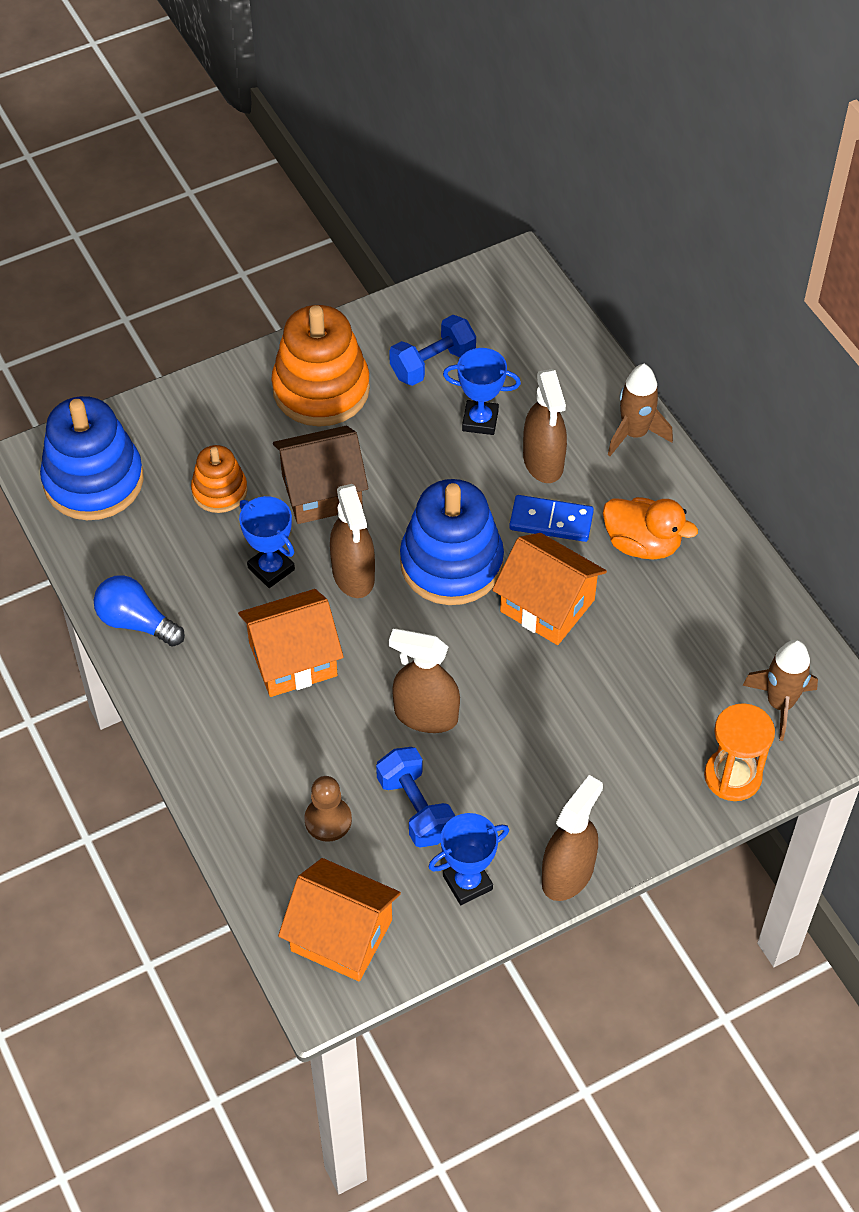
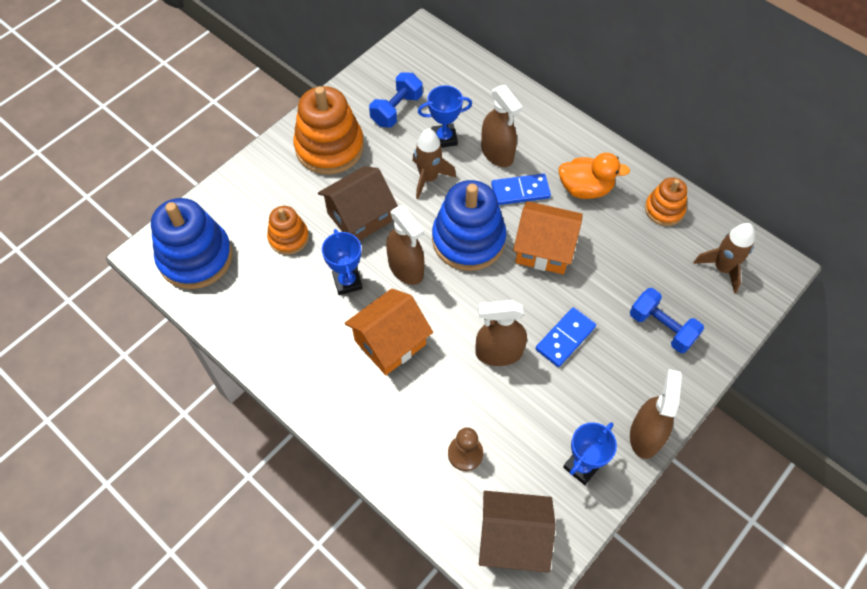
camera: 20 degrees left, 5 degrees up
blue light bulb [94,575,185,647] -> none
blue trophy [239,496,295,588] -> blue trophy turned 45 degrees clockwise [322,229,363,295]
orange house [278,858,401,981] -> brown house [479,491,556,573]
blue dumbbell [376,747,455,848] -> blue dumbbell moved to [630,288,704,353]
brown rocket [608,364,673,456] -> brown rocket moved to [413,128,456,199]
orange hourglass [704,703,775,801] -> none
none -> blue domino [536,307,596,367]
none -> orange stacking toy [645,177,687,226]

